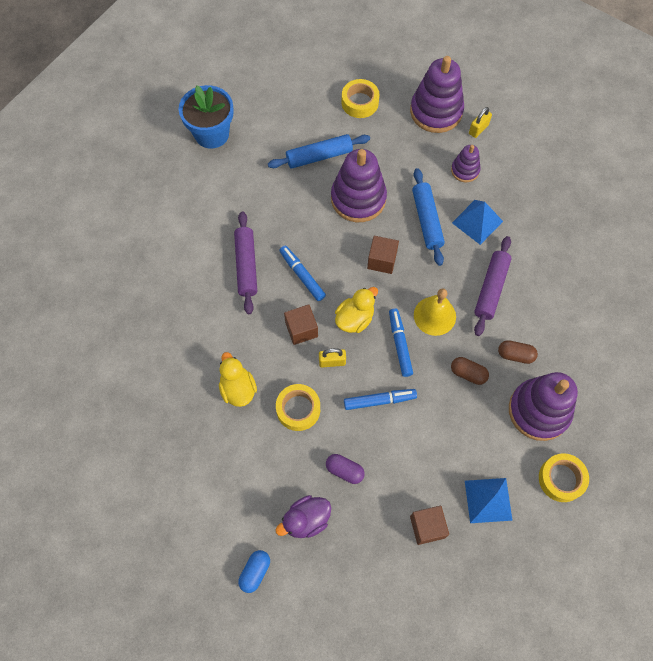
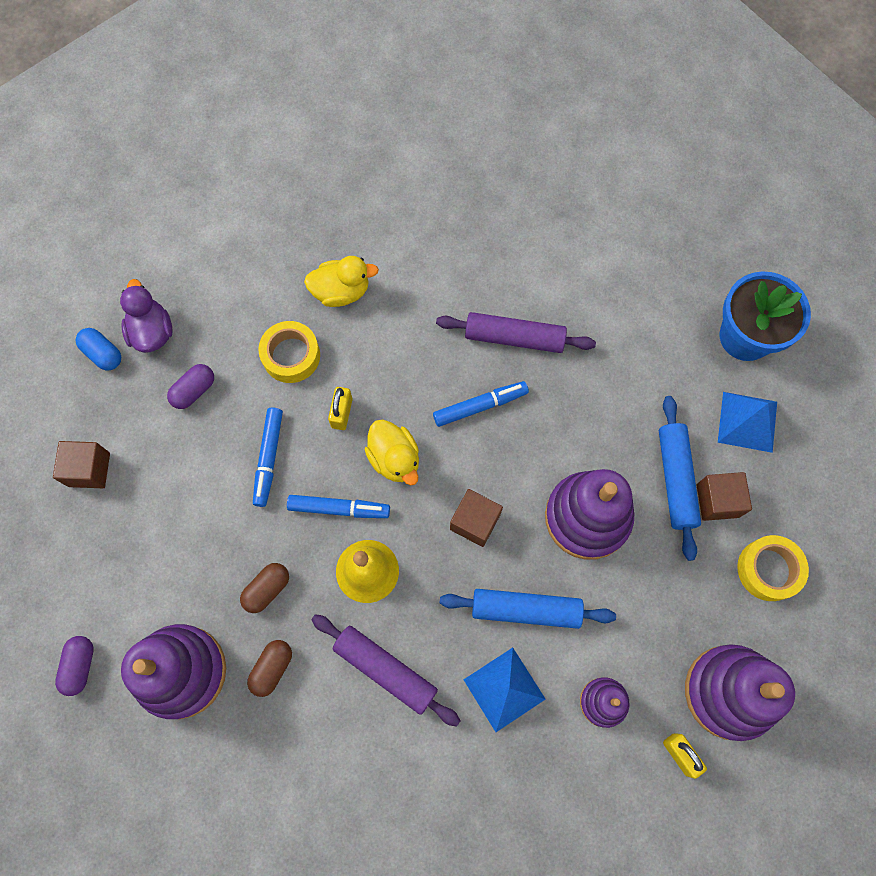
camera: 105 degrees right, 5 degrees up
blue capsule [238,550,270,593] -> blue capsule moved to [76,328,121,371]
brown cube [284,304,318,345] -> brown cube moved to [696,472,752,521]
blue pyramid [465,478,513,523] -> blue pyramid moved to [718,392,777,453]
yellow tape [539,453,589,502] -> purple capsule [55,636,94,696]

